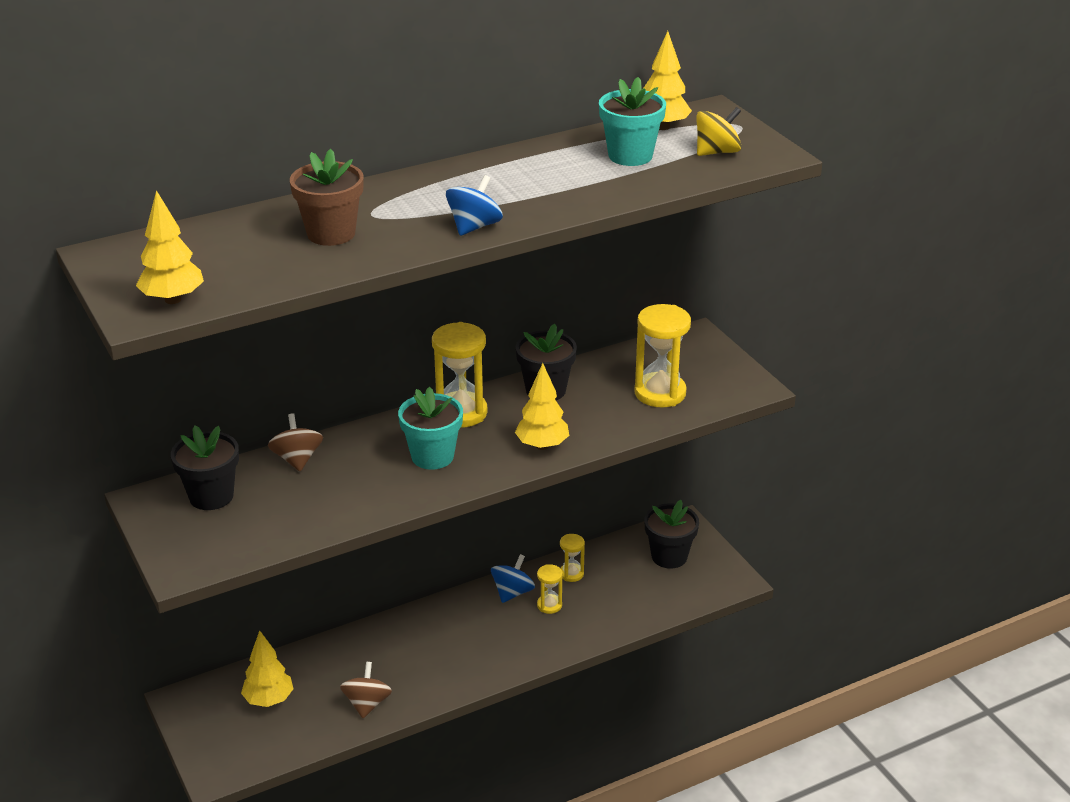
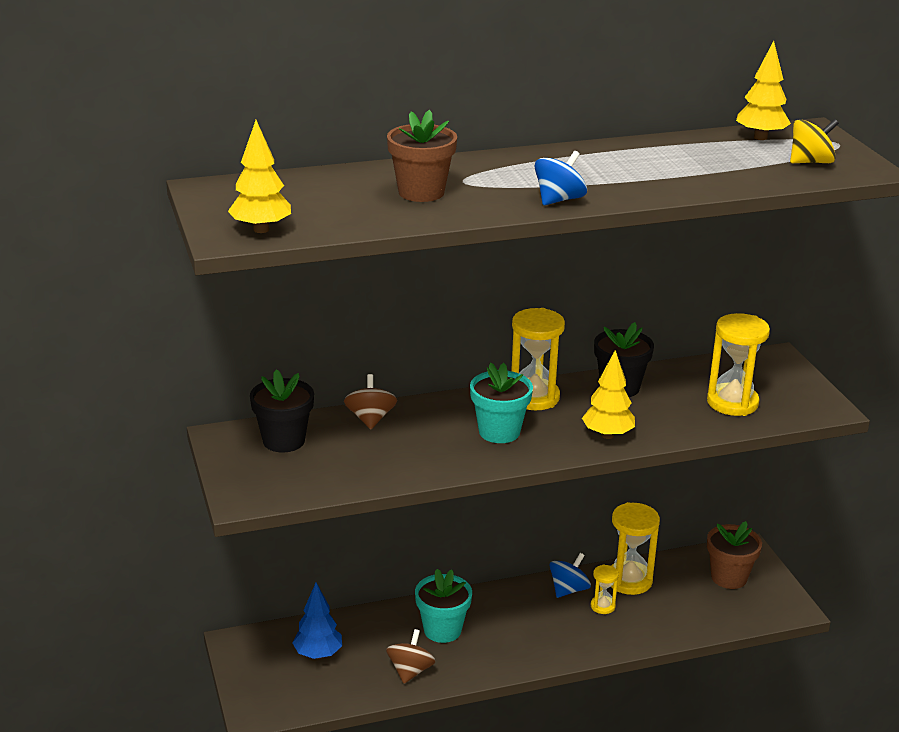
camera: 10 degrees right, 5 degrees down
yellow tree [241,630,293,707] -> blue tree [293,583,342,659]
yellow hourglass [560,534,585,582] -> yellow hourglass [611,502,660,595], size x1.90
turquoise flower pot [599,77,666,166] -> turquoise flower pot moved to [415,569,472,643]
black flower pot [644,500,699,569] -> brown flower pot [707,521,762,589]

